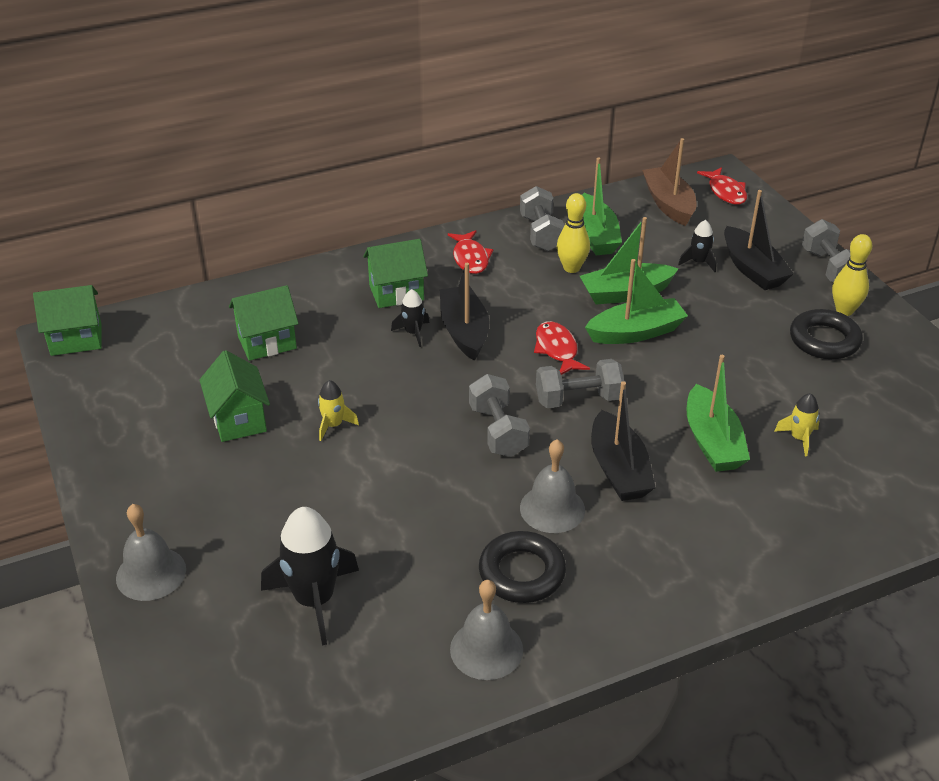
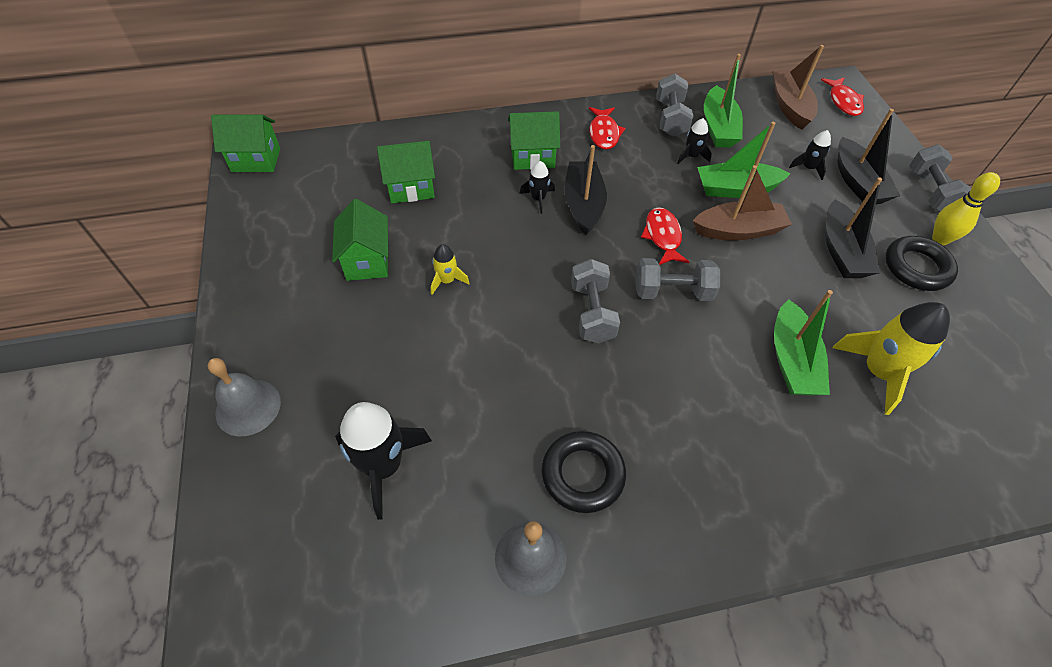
camera: 10 degrees right, 15 degrees up
grey bell [520,439,585,533] -> none
yellow bowling pin [557,193,590,273] -> black rocket [677,118,712,164]
green boat [585,259,688,344] -> brown boat [693,165,792,241]
black boat [591,381,656,501] -> black boat moved to [826,177,882,278]
yellow rocket [774,393,819,456] -> yellow rocket [832,302,950,415], size x1.95

